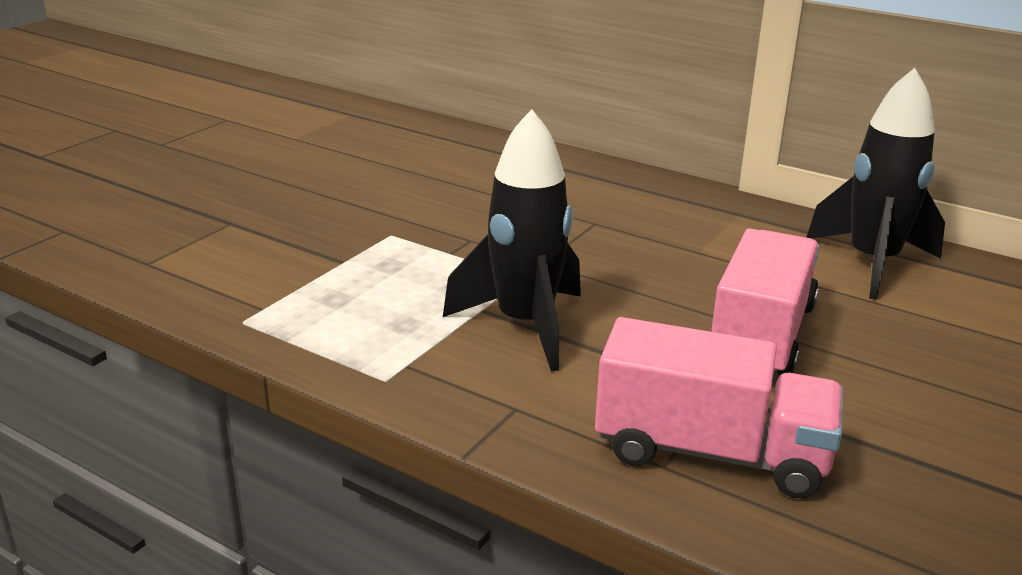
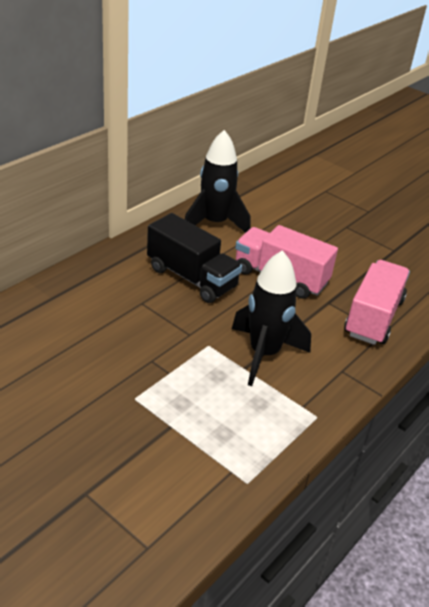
camera: 85 degrees left, 10 degrees up
none -> black truck [147,213,242,303]

